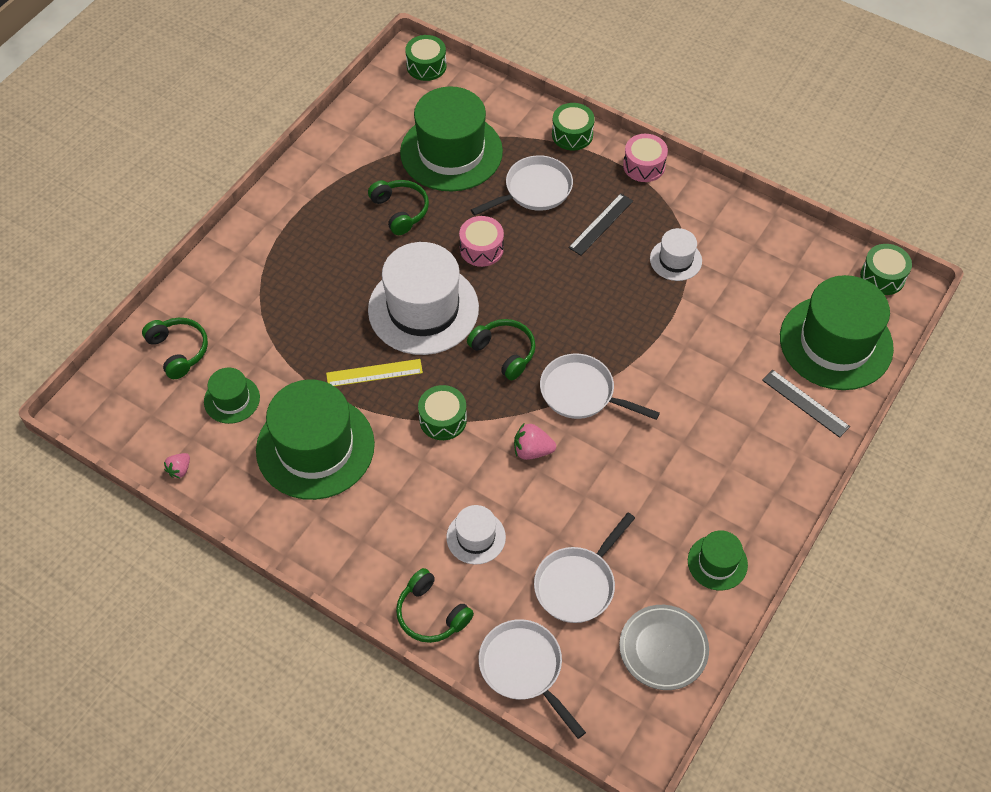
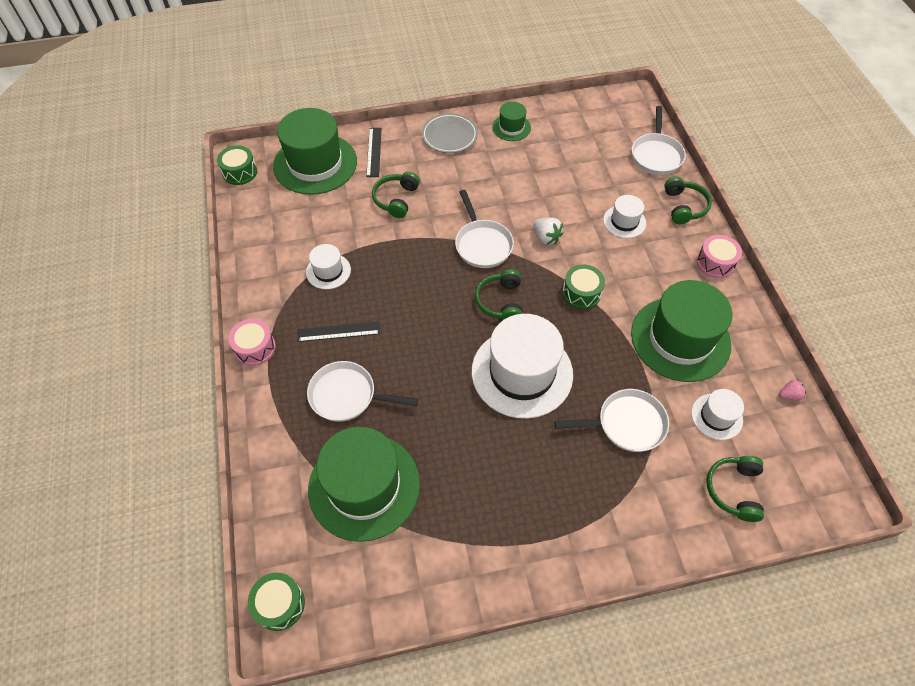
camera: 135 degrees left, 0 degrees up
green hat [204,367,260,424] -> white hat [691,389,744,440]
yellow ruler [326,359,423,386] -> none
green headphones [368,180,429,235] -> green headphones moved to [372,172,420,218]
pink drum [459,216,504,267] -> pink drum moved to [697,235,742,278]
pink strawberry [514,424,556,460] -> white strawberry [533,218,563,245]
white pan [534,513,635,623] -> white pan moved to [554,389,669,452]
green drum [552,103,595,151] -> none
grey plate [619,605,709,690] -> grey plate moved to [422,113,478,153]

